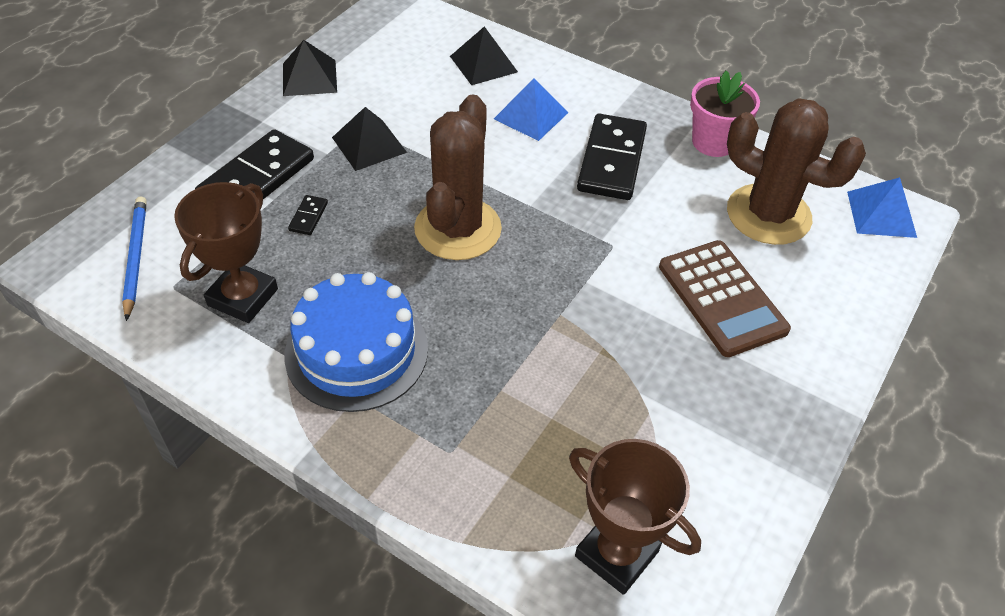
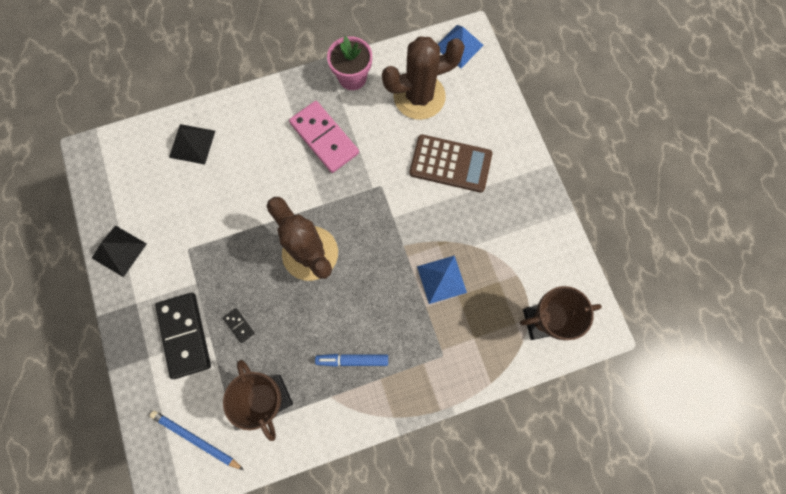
camera: 50 degrees left, 25 degrees up
blue cake [284,272,428,412] -> blue marker [315,354,388,367]
black pyramid [332,107,407,171] -> none
blue pyramid [494,78,569,141] -> blue pyramid moved to [417,255,467,304]
black domino [577,113,647,200] -> pink domino [289,101,359,173]

